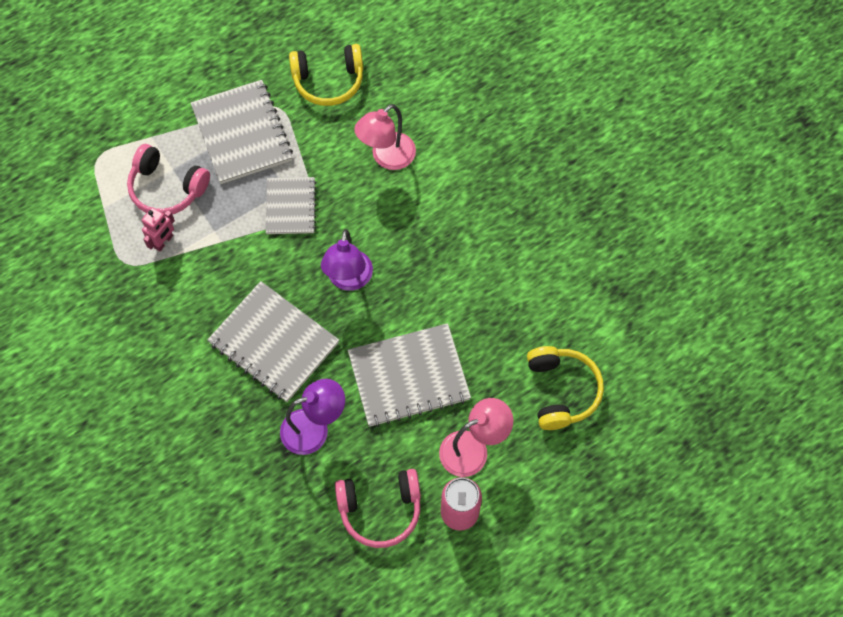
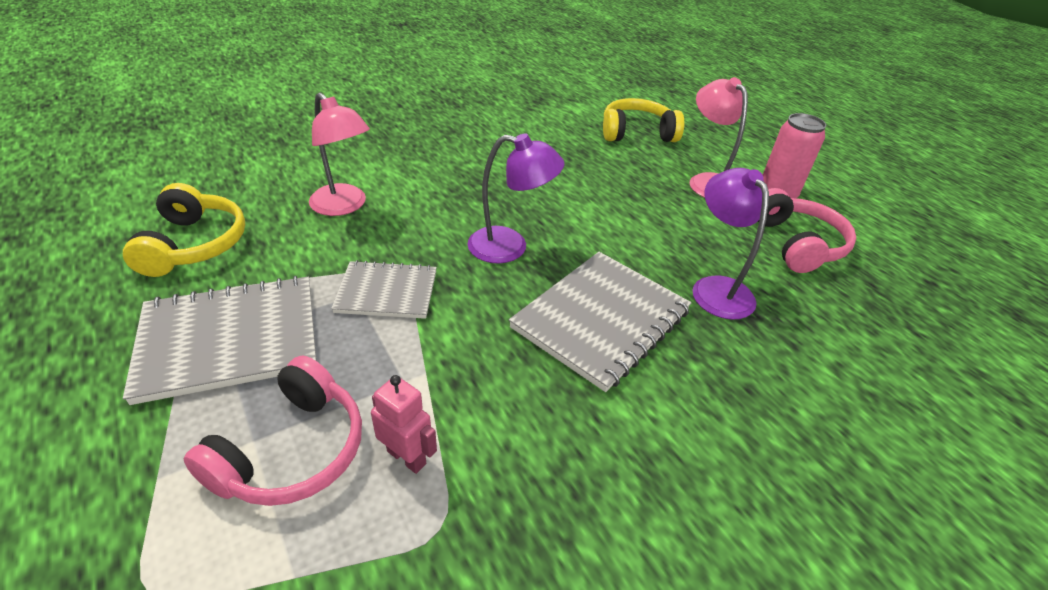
camera: 90 degrees left, 25 degrees down
grey notebook [348,323,471,427] -> none

